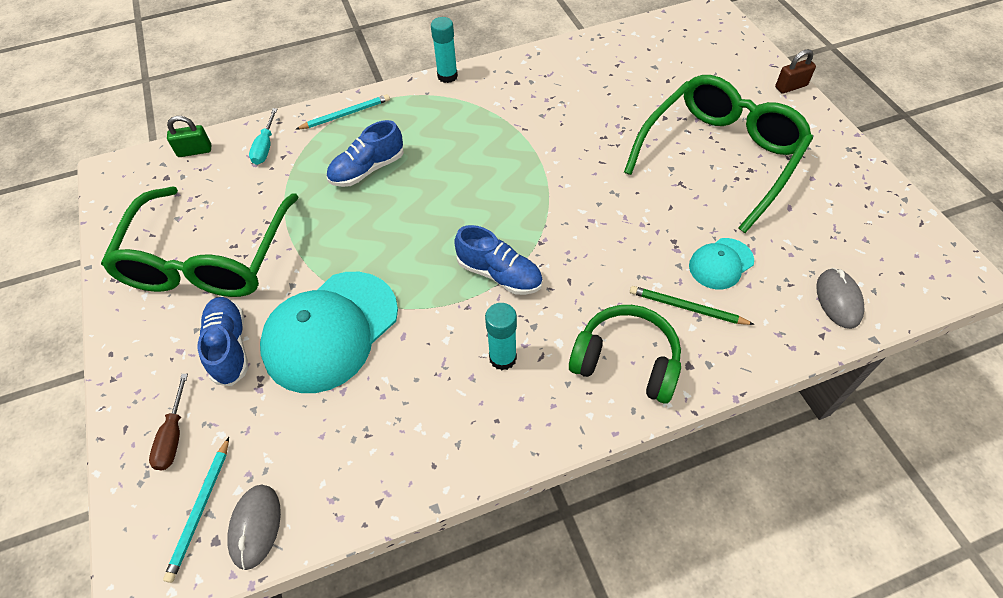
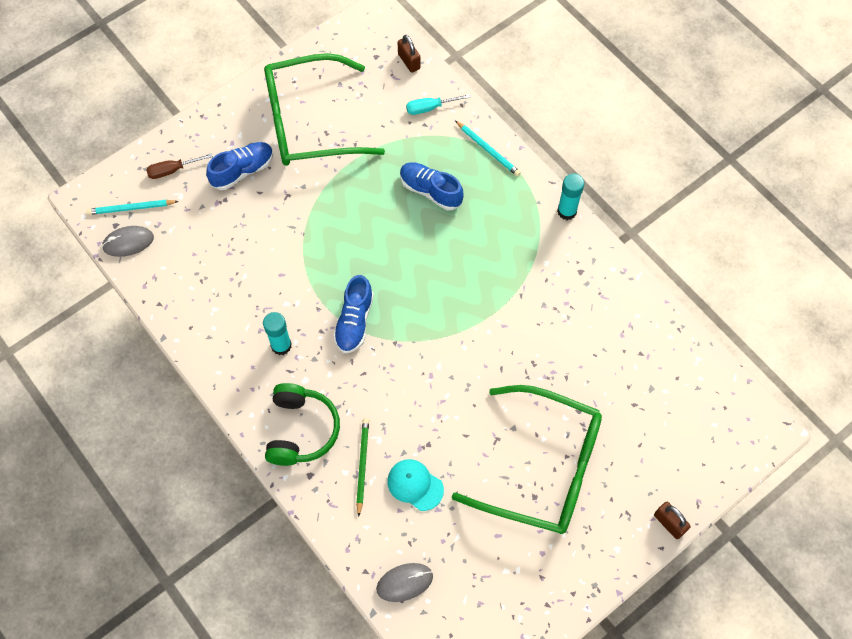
camera: 70 degrees right, 10 degrees up
green padlock [167,116,211,157] -> brown padlock [398,35,421,73]
turquoise cap [260,272,398,393] -> none

